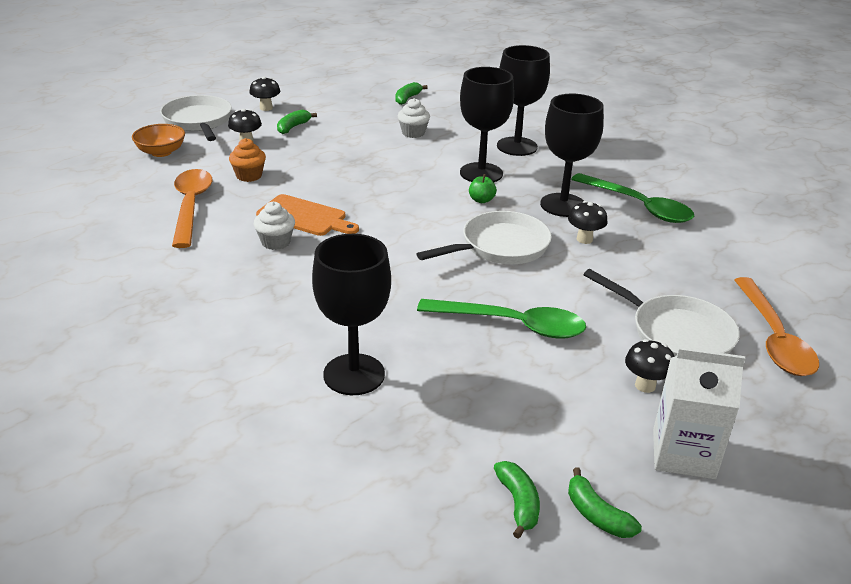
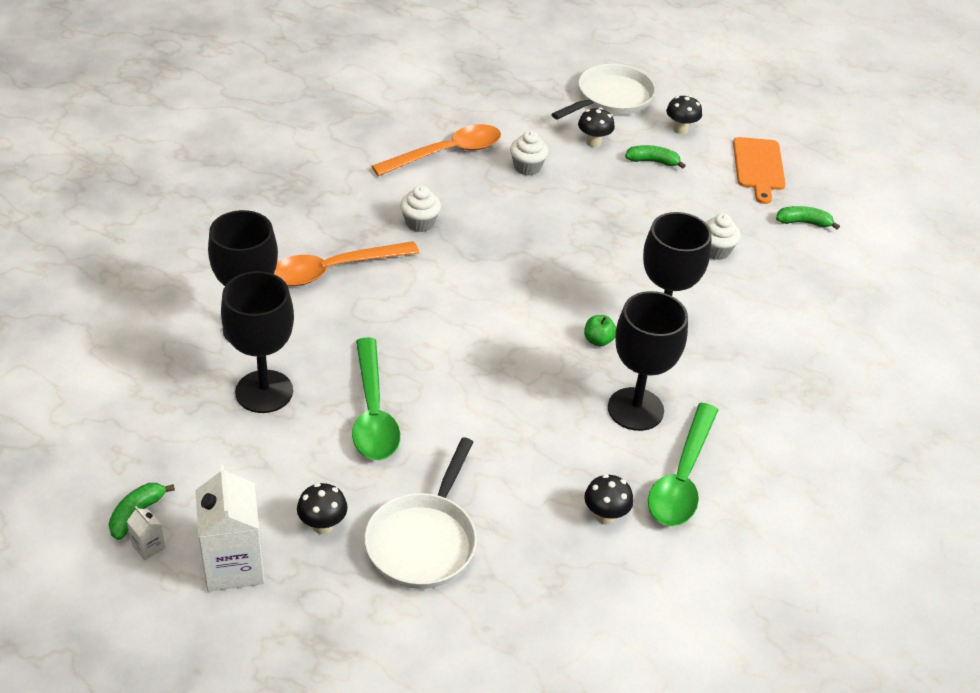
camera: 65 degrees right, 10 degrees up
orange bowl [132,124,185,157] -> none
orange cupcake [229,138,266,182] -> white cupcake [510,131,548,176]
orange cutting board [256,194,359,236] -> orange cutting board moved to [733,137,786,204]
white pan [416,211,552,264] -> none
green banana [494,461,540,539] -> none
black goblet [497,45,550,156] -> black goblet moved to [221,271,294,413]
black mushroom [568,201,608,244] -> black mushroom moved to [584,474,633,525]
orange spoon [734,277,819,376] -> orange spoon moved to [274,241,419,286]
none -> white carton [127,506,166,560]

